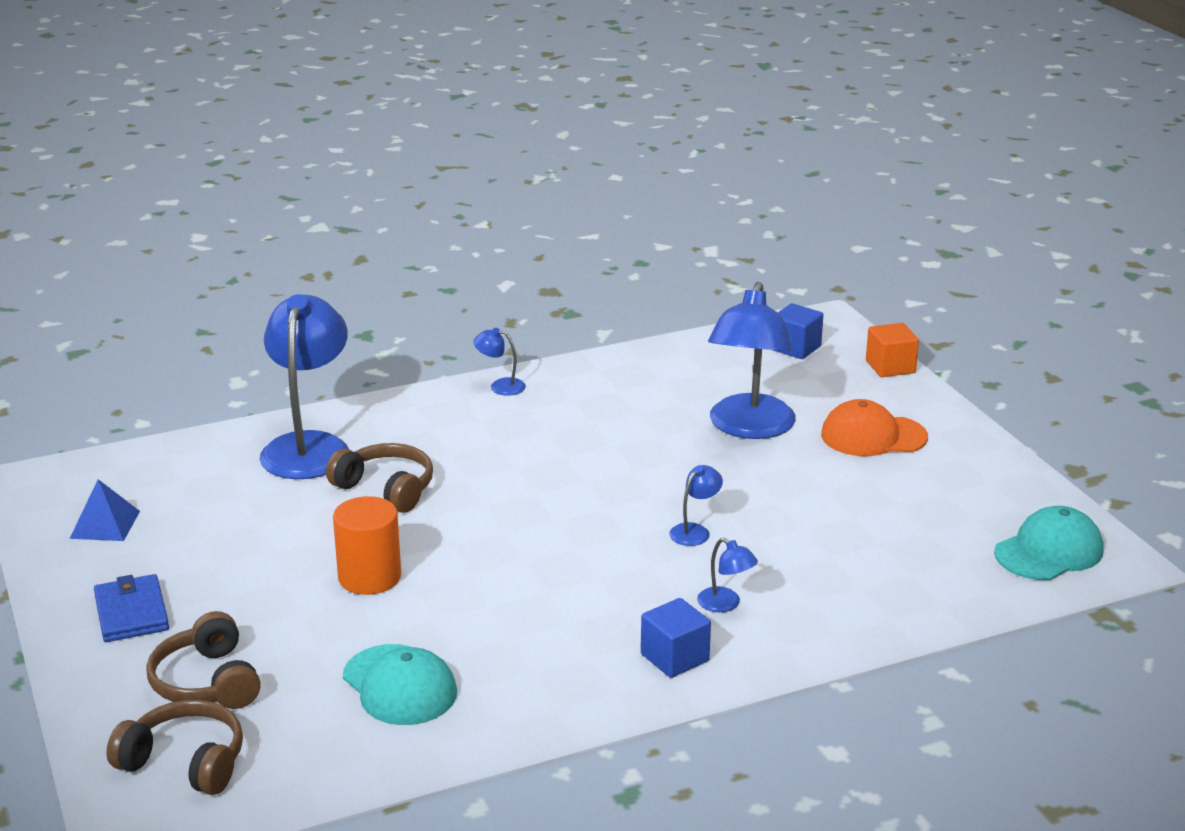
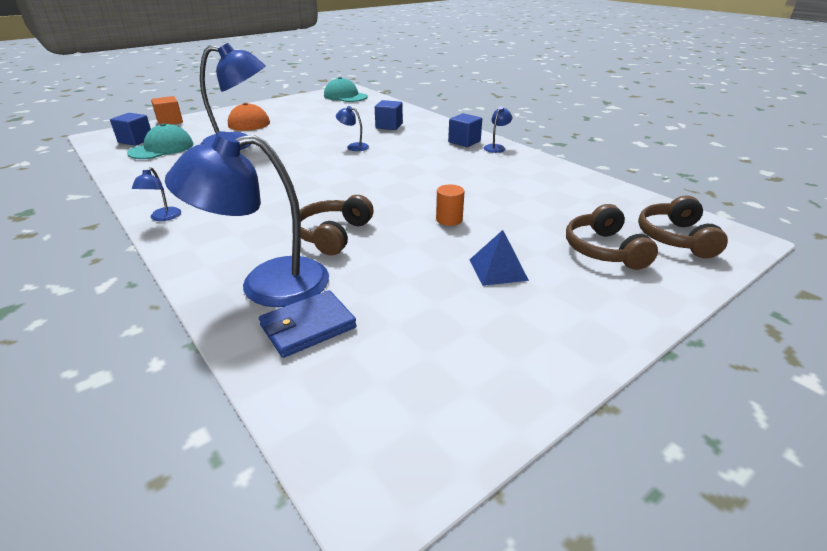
camera: 105 degrees left, 5 degrees up
blue pyramid [70,479,140,541] -> blue pyramid moved to [470,230,529,286]
blue wallet [94,574,169,642] -> blue wallet moved to [259,290,357,358]
brown headphones [146,611,261,709] -> brown headphones turned 120 degrees clockwise [566,204,658,270]
orange cylinder [333,496,401,595] -> orange cylinder [436,185,464,226], size x0.61
turquoise cap [343,644,457,725] -> turquoise cap moved to [127,123,194,159]
blue lamp [697,538,758,612] -> blue lamp moved to [484,106,512,153]
none -> blue cube [375,100,403,130]

